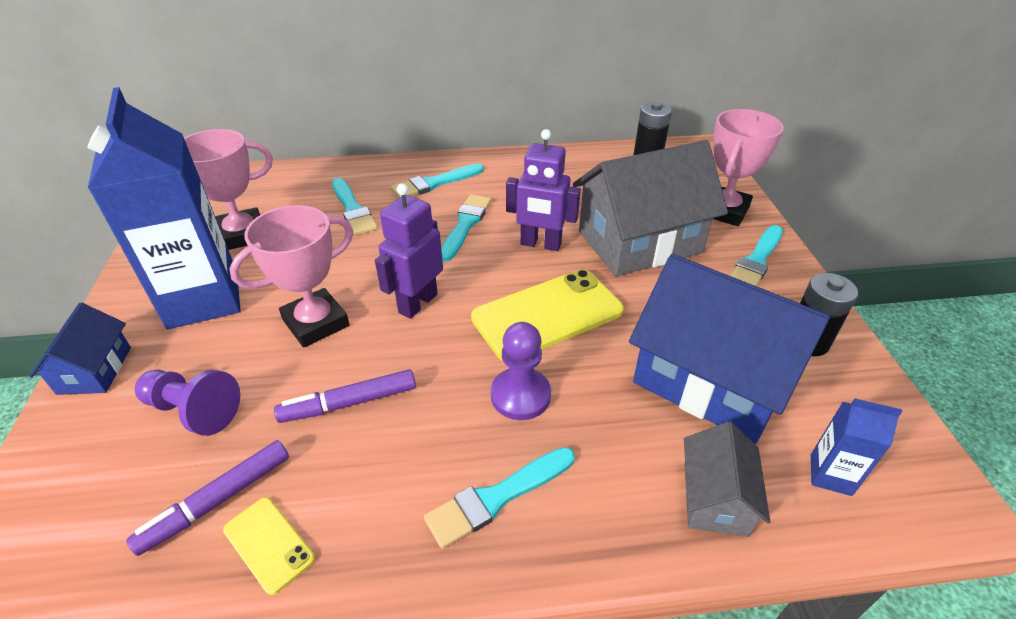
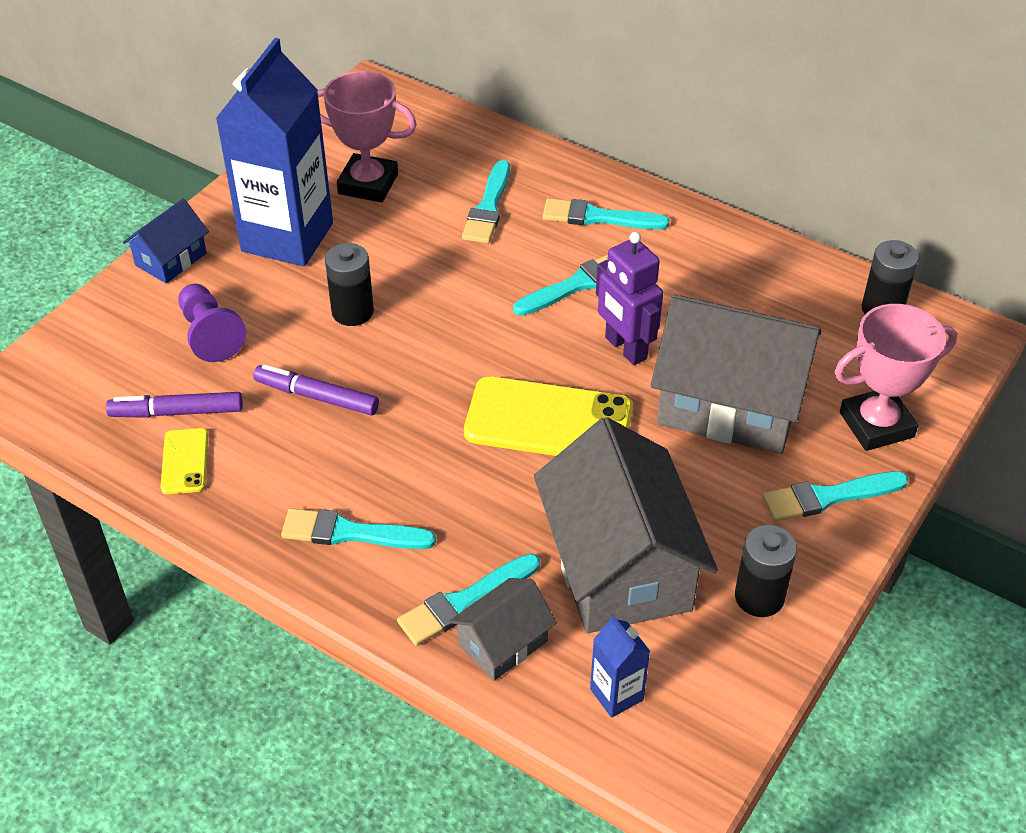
camera: 40 degrees right, 5 degrees up
pink trophy [229,205,353,348] -> black battery [325,243,374,326]
purple robot [375,183,443,319] -> none
purple pawn [491,322,551,420] -> none
blue house [629,254,830,444] -> grey house [534,417,718,633]
none -> turquoise brush [397,554,540,646]

